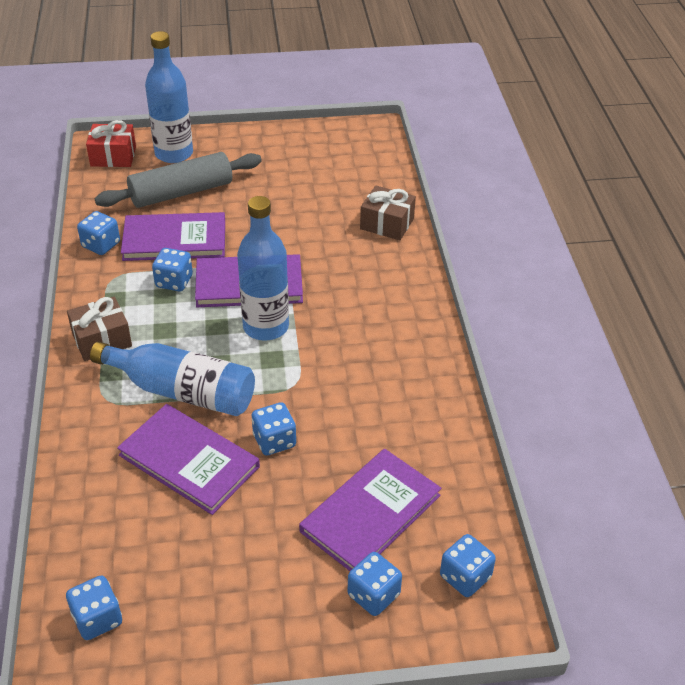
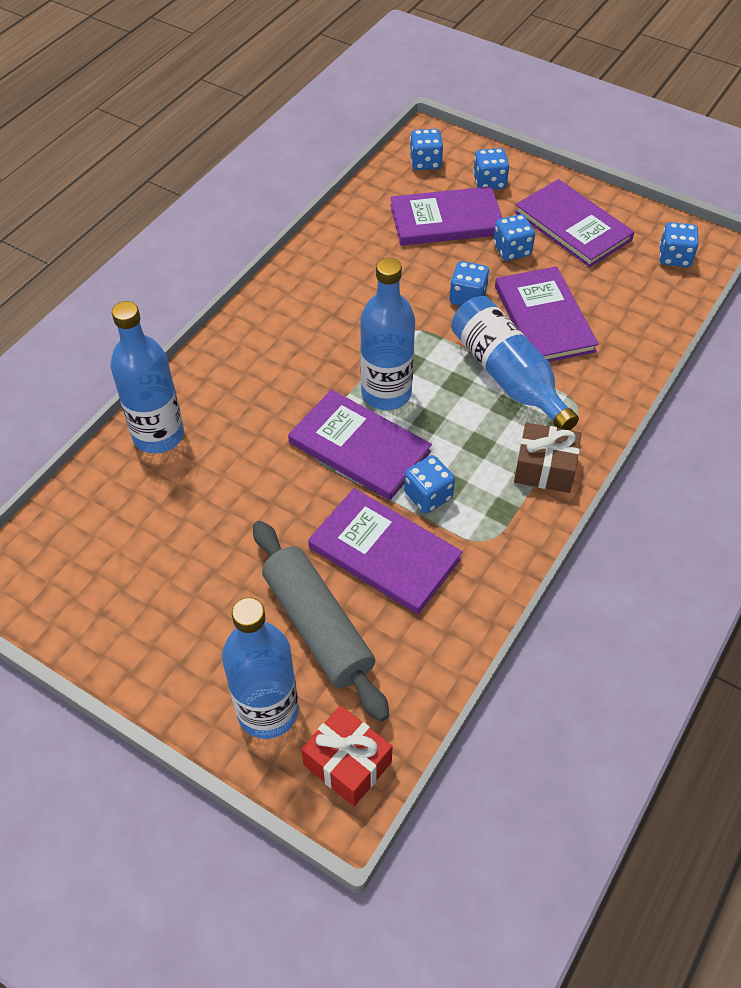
camera: 140 degrees left, 10 degrees up
blue dice [77,211,120,255] -> blue dice moved to [493,214,535,261]
grey rolling pin [95,152,262,208] -> grey rolling pin turned 45 degrees clockwise [253,521,389,722]
brown gift [360,185,416,240] -> blue bottle [111,301,184,453]
none -> purple book [514,179,635,268]

